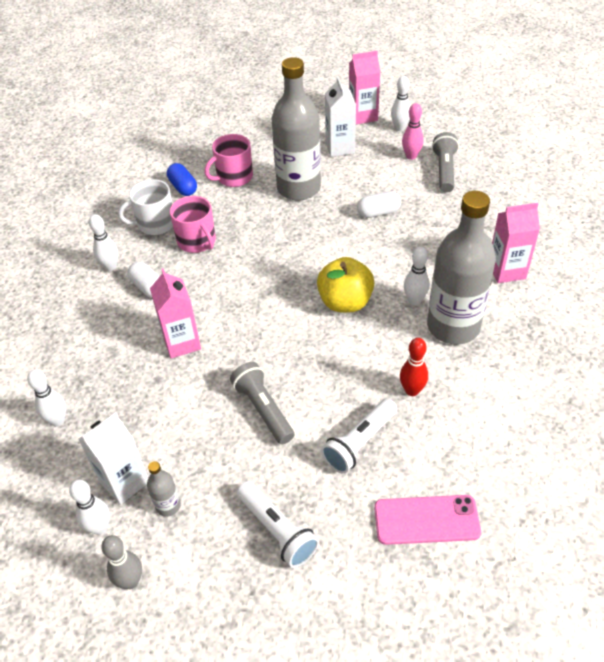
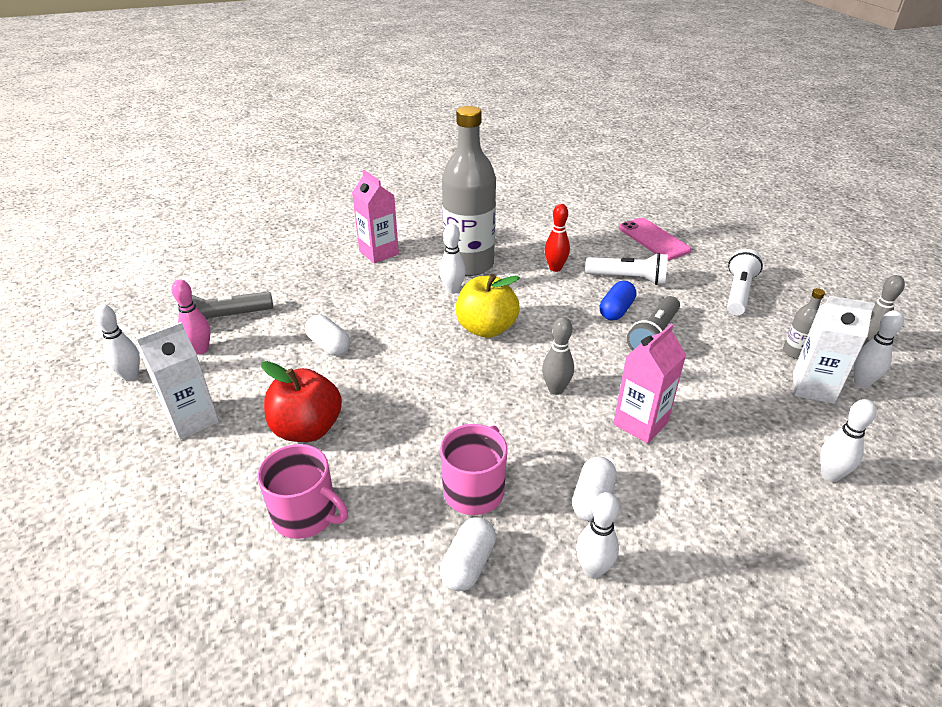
camera: 120 degrees left, 10 degrees down
white mug [118,179,173,235] -> white capsule [440,517,496,592]
blue capsule [167,163,197,196] -> blue capsule moved to [600,281,636,321]
grey bottle [272,57,321,201] -> red apple [261,361,342,442]
pink carton [349,51,381,125] -> none
none -> grey bowling pin [542,317,574,395]

